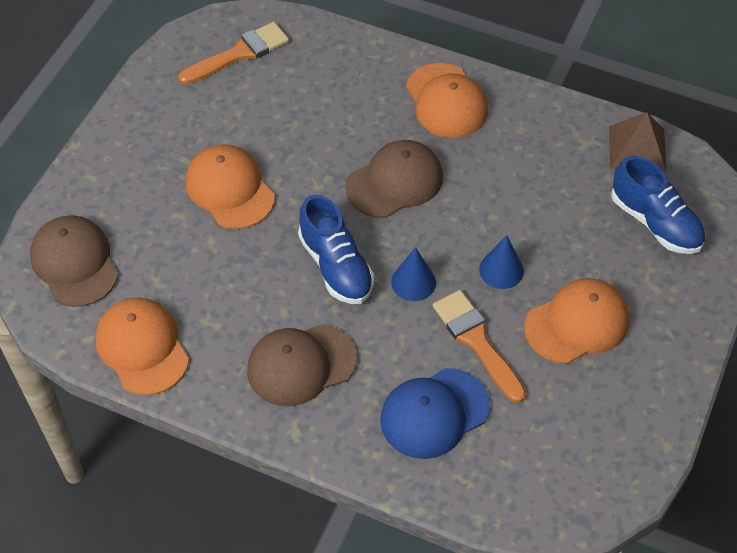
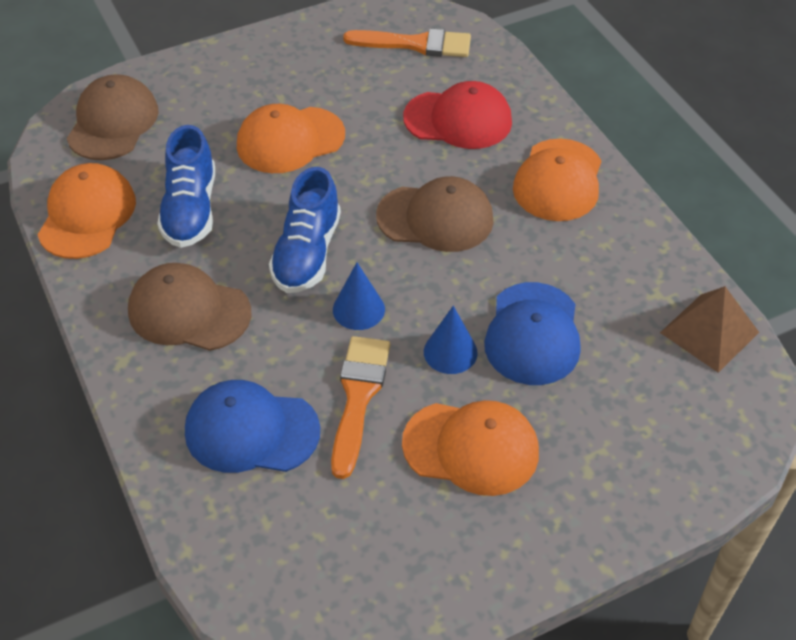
camera: 40 degrees right, 5 degrees down
orange cap [185,144,275,229] -> orange cap turned 120 degrees counterclockwise [237,104,345,173]
blue shoe [611,156,705,254] -> blue shoe moved to [157,125,215,248]
none -> red cap [403,81,512,149]
none -> blue cap [484,282,581,385]

